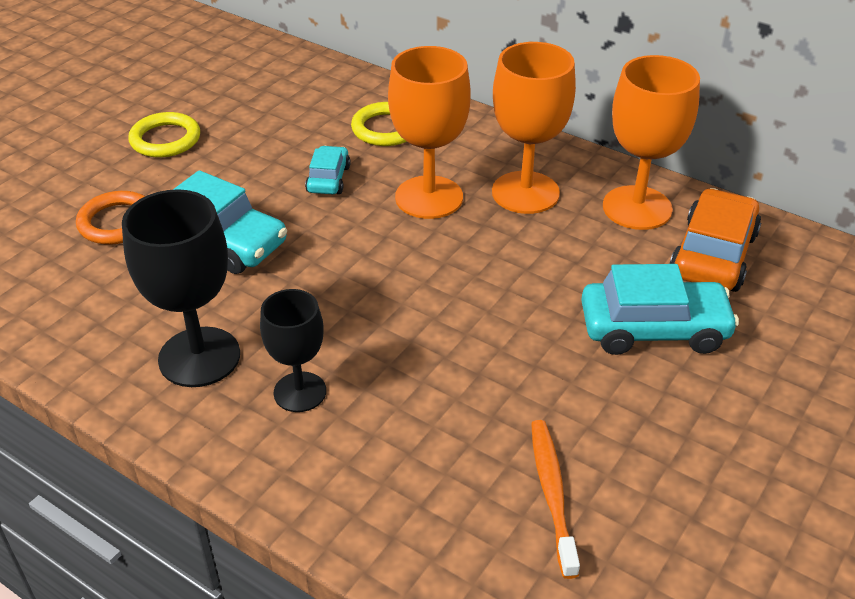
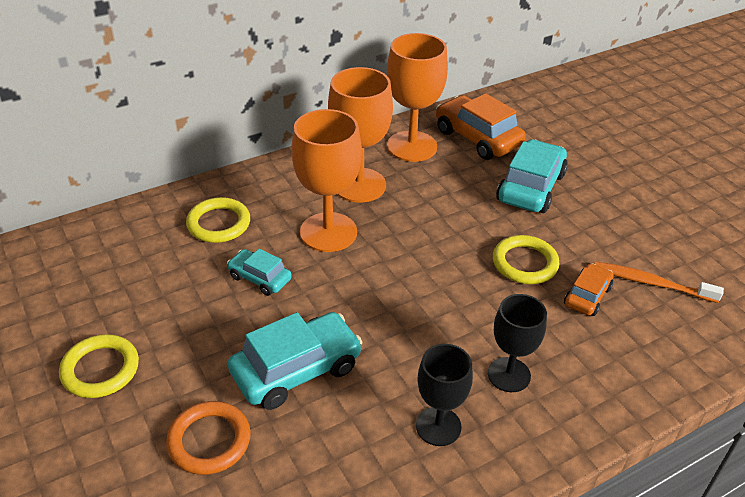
camera: 65 degrees left, 0 degrees up
black goblet [122,189,240,387] -> black goblet [416,344,473,446], size x0.63
none -> yellow ring [493,235,560,284]
none -> orange car [564,263,614,316]

